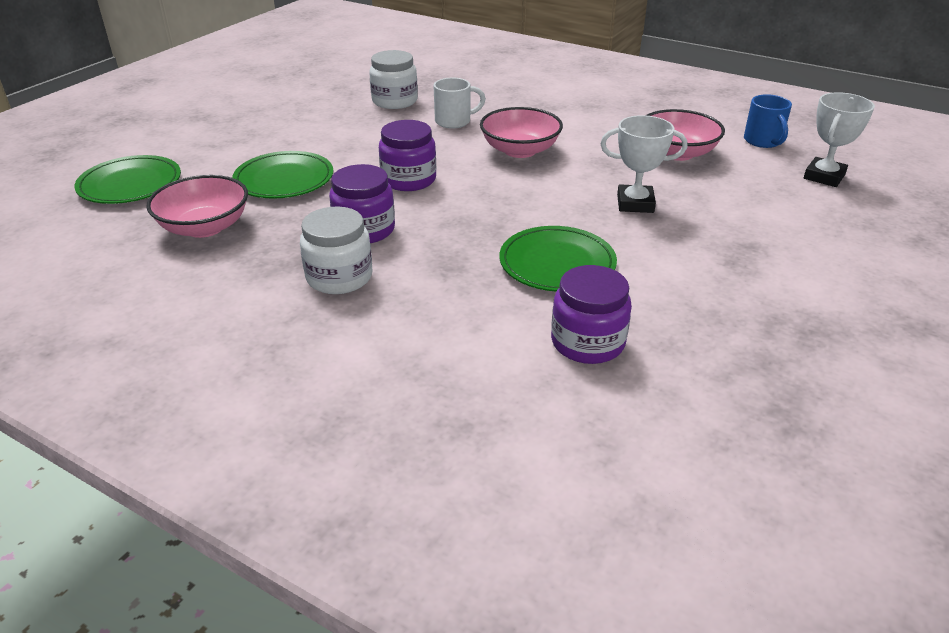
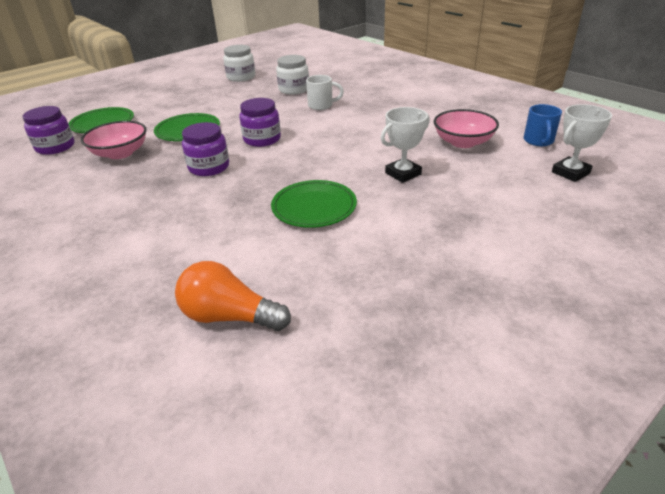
camera: 20 degrees right, 0 degrees up
white jar [300,207,372,294] -> white jar moved to [223,45,255,82]
pink bowl [480,107,563,158] -> none
purple jar [551,265,632,364] -> purple jar moved to [23,106,75,155]
white trophy [600,115,687,213] -> white trophy turned 60 degrees counterclockwise [381,107,430,183]
none -> orange light bulb [175,261,291,331]

